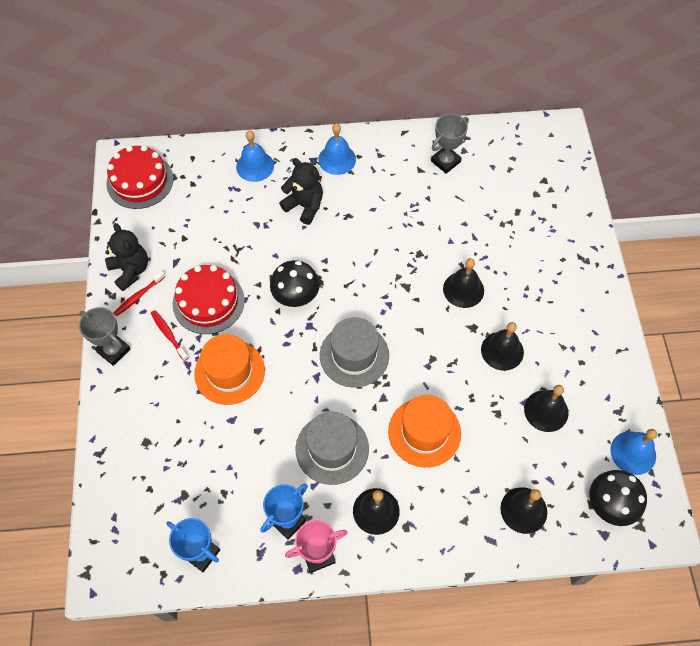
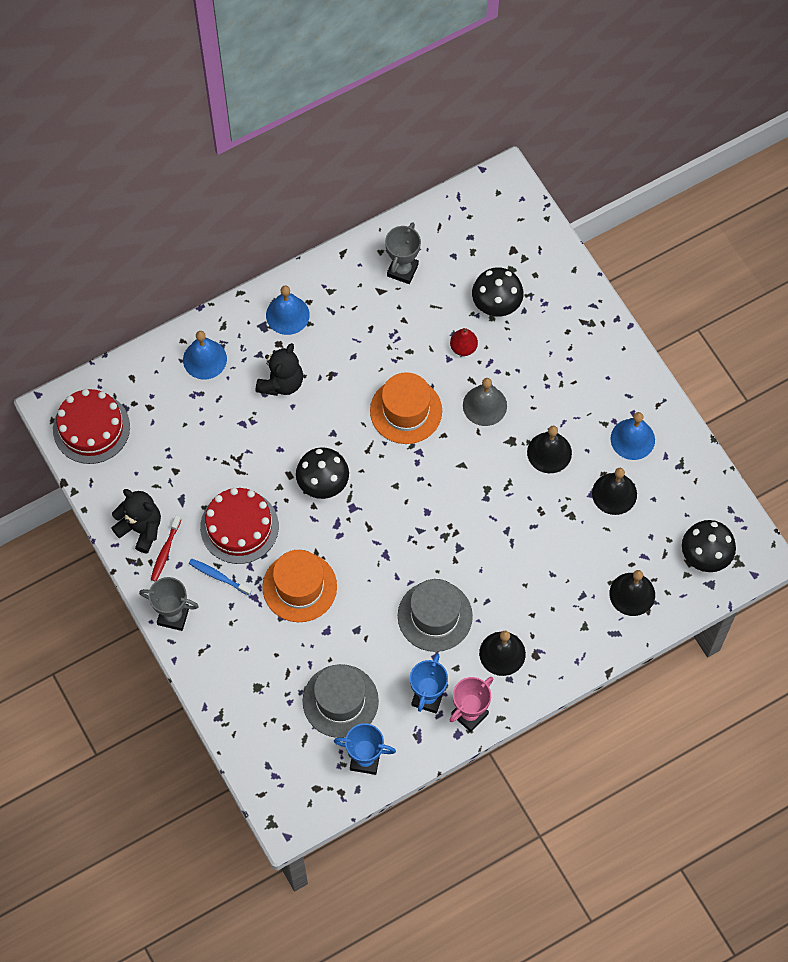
camera: 25 degrees left, 5 degrees up
red toothbrush [151,310,188,361] -> blue toothbrush [189,559,252,596]
black teddy bear [279,158,323,225] -> black teddy bear turned 105 degrees clockwise [256,343,303,396]
grey hat [320,317,389,388] -> grey hat moved to [303,664,379,738]
orange hat [388,395,461,468] -> orange hat moved to [370,372,442,444]
black bell [443,258,484,308] -> grey bell [463,378,507,426]
blue bell [610,429,657,475] -> blue bell moved to [610,412,655,460]
none -> red pear [450,328,478,356]
none -> black mushroom [472,267,524,316]

